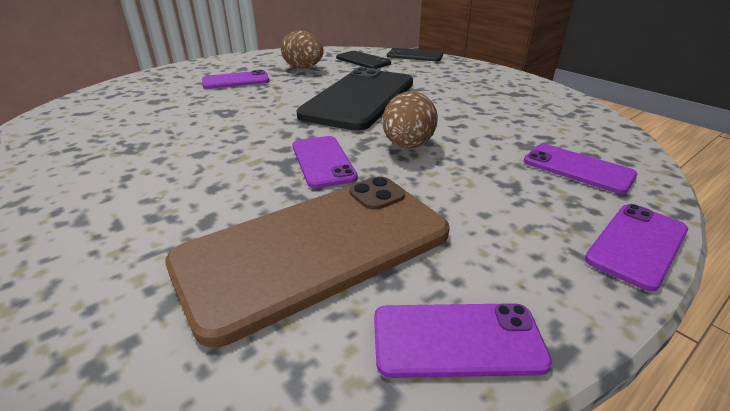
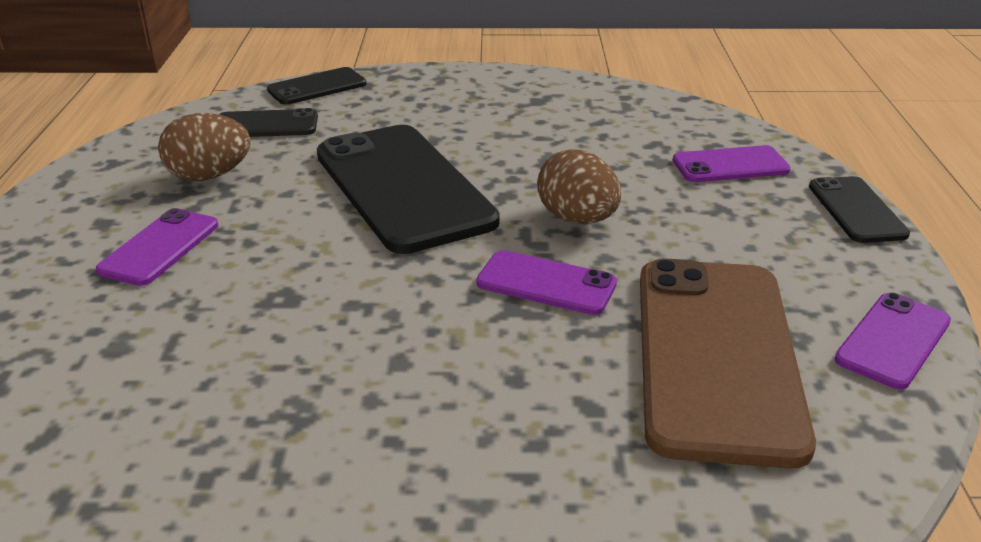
camera: 50 degrees left, 0 degrees up
purple phone [585,204,688,291] -> black phone [809,176,910,243]

